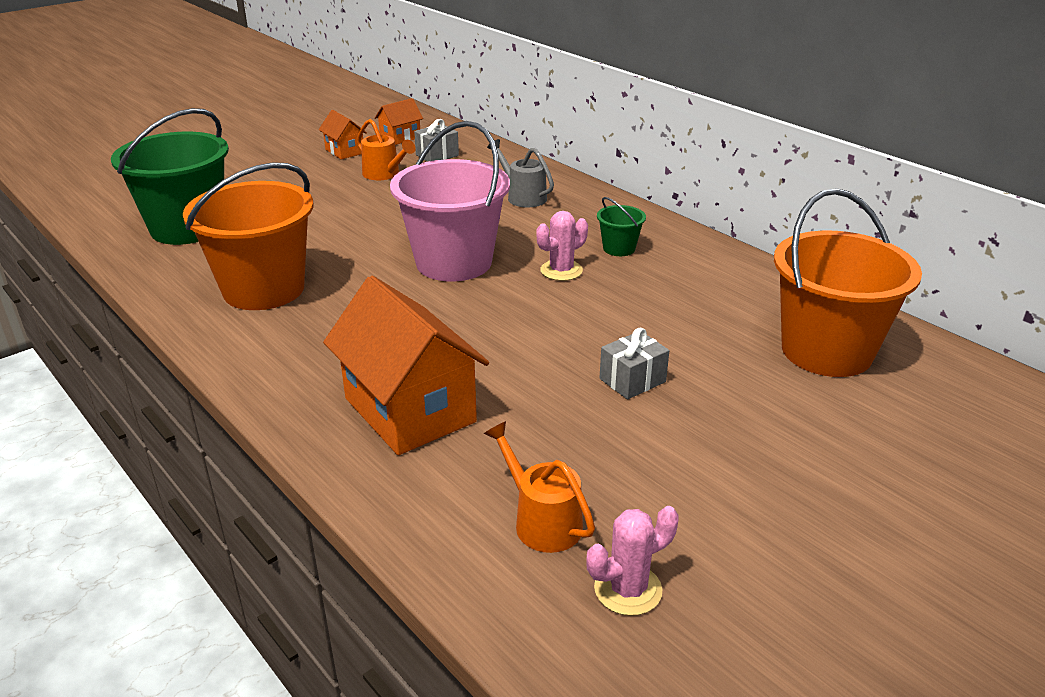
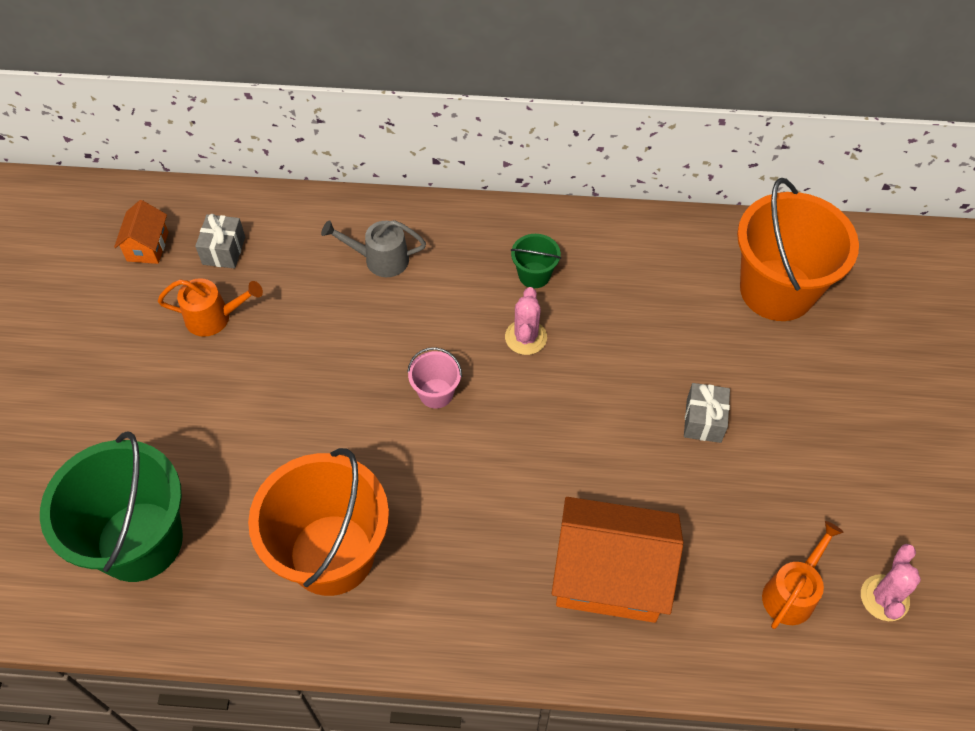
camera: 45 degrees left, 25 degrees up
orange house [319,110,367,159] -> none
pink bucket [390,121,510,281] -> pink bucket [407,347,462,409], size x0.43
orange watering can [484,421,595,553] -> orange watering can turned 120 degrees clockwise [762,521,844,629]

